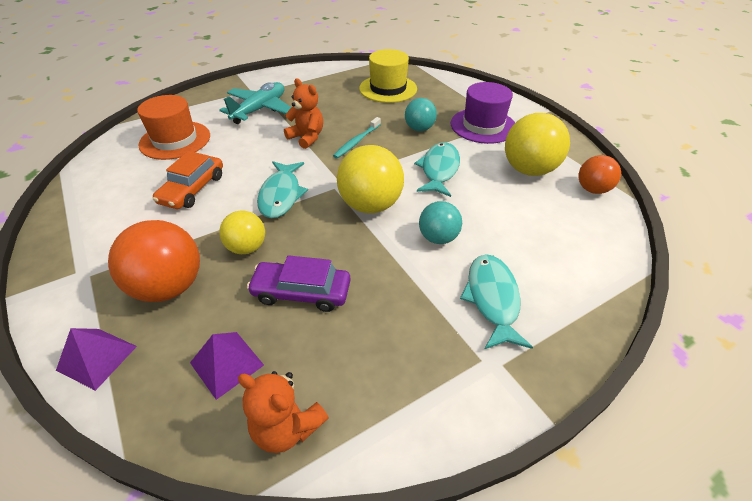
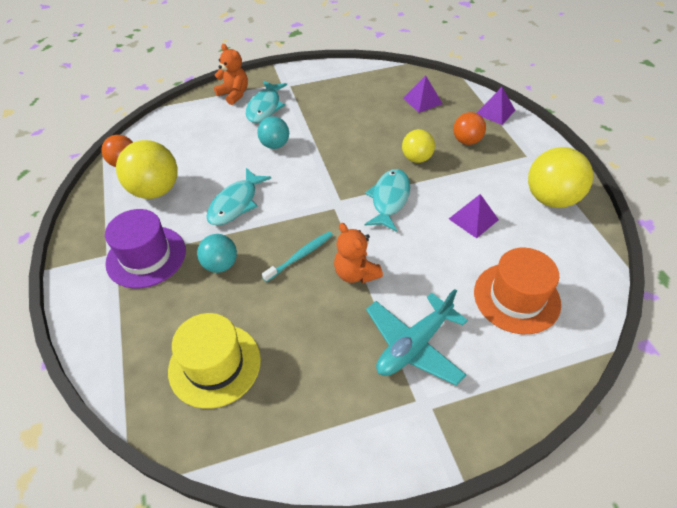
camera: 165 degrees left, 5 degrees up
orange ball [108,220,200,302] -> orange ball [453,112,486,145], size x0.60
orange car [153,151,223,209] -> purple pyramid [449,194,499,238]
orange teddy bear [238,371,329,453] -> orange teddy bear moved to [214,44,248,105]
purple car [247,255,351,312] -> none
yellow ball [337,145,404,213] -> yellow ball moved to [528,147,593,208]

